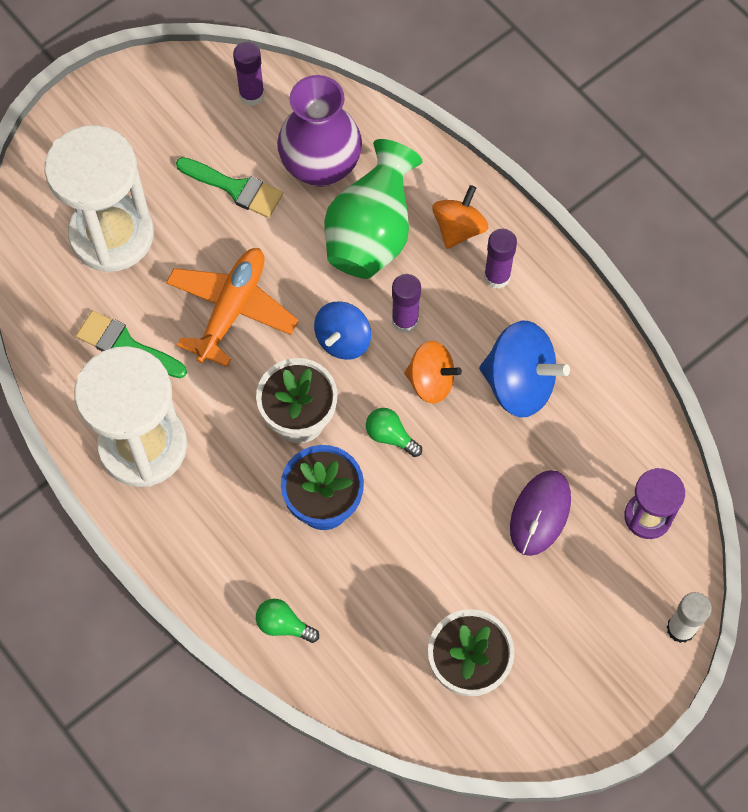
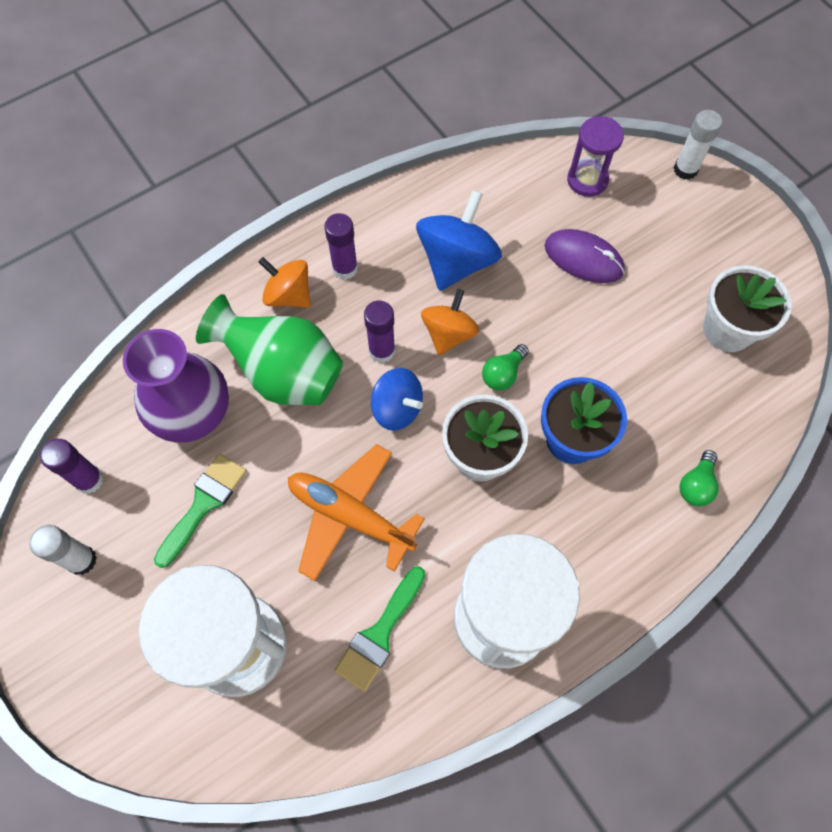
camera: 85 degrees left, 0 degrees up
none -> white glue stick [29,525,97,575]

